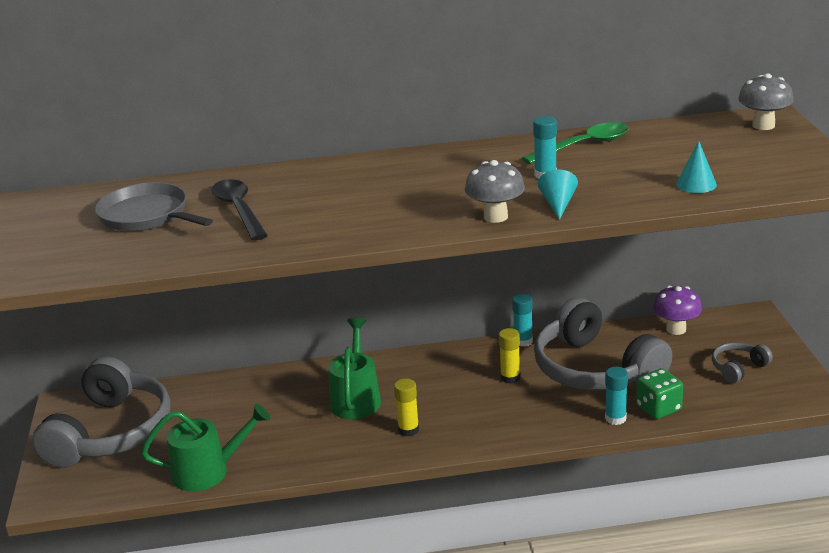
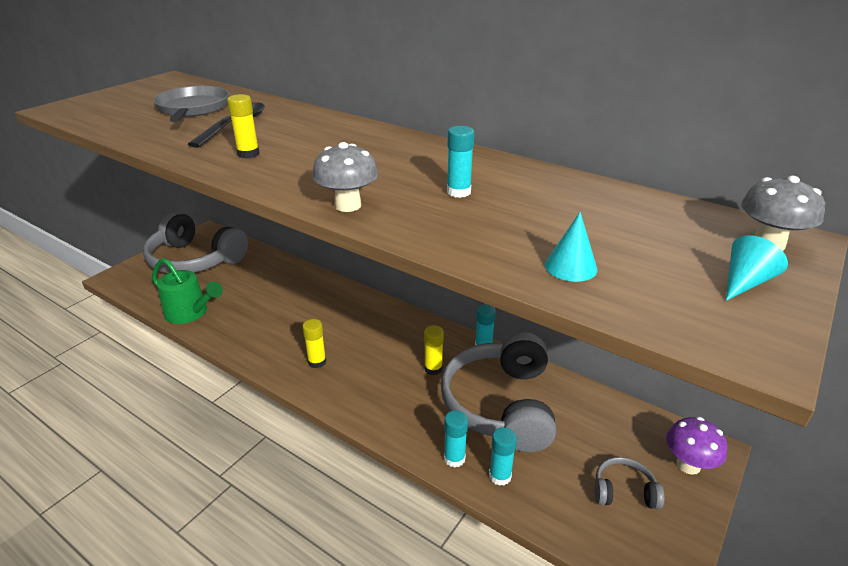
camera: 40 degrees right, 5 degrees up
grey headphones [32,356,170,468] -> grey headphones turned 60 degrees clockwise [143,212,248,273]
green watering can [328,318,381,419] -> none
green spoon [522,122,629,164] -> none
turquoise cone [538,170,578,220] -> turquoise cone moved to [726,235,788,301]
green dice [636,368,683,419] -> turquoise glue stick [489,427,517,486]
purple mushroom [653,286,702,335] -> purple mushroom moved to [666,417,728,475]
none -> yellow glue stick [227,94,260,158]

